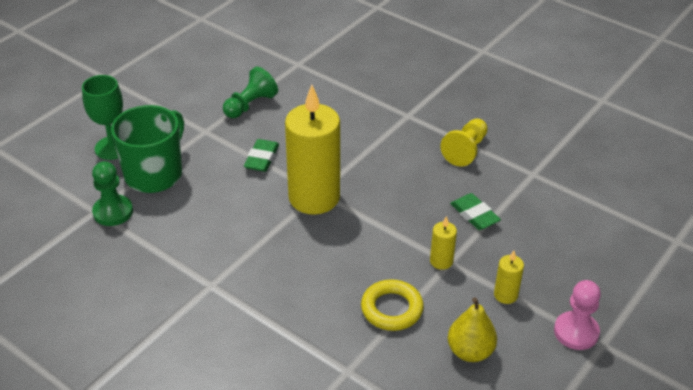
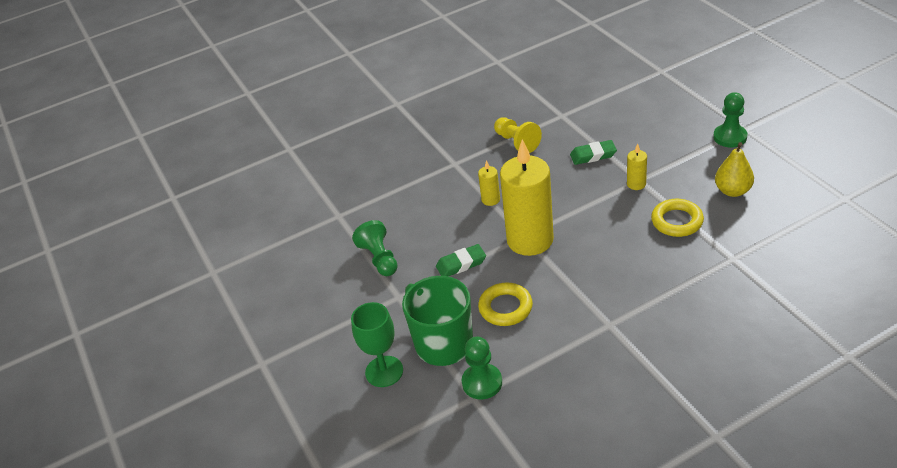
camera: 60 degrees left, 0 degrees up
green eraser [244,139,279,172] -> green eraser turned 60 degrees counterclockwise [436,244,486,276]
yellow candle [494,251,524,304] -> yellow candle moved to [478,160,500,206]
pink pawn [554,280,601,350] -> green pawn [713,92,748,148]
none -> yellow ring [478,283,533,326]

